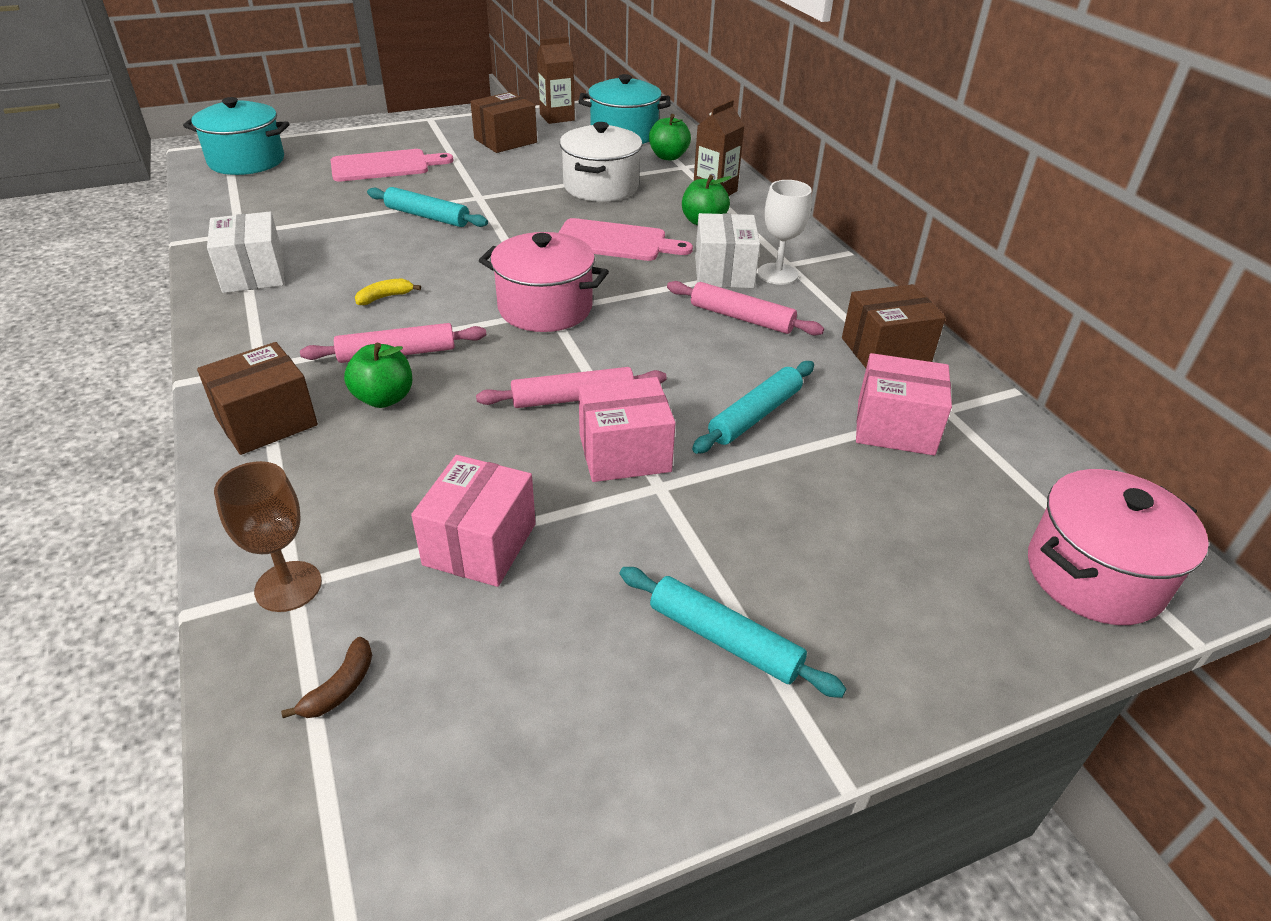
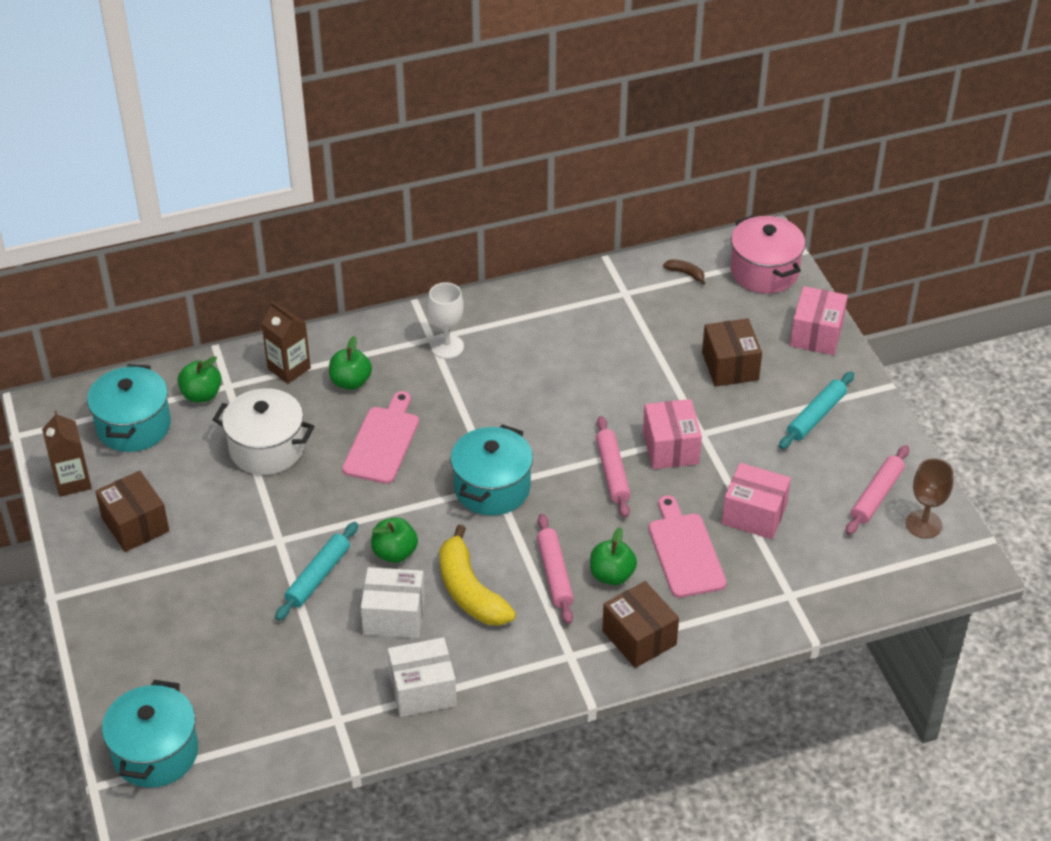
camera: 85 degrees left, 5 degrees up
brown goblet [214,461,322,612] -> brown goblet moved to [906,458,954,538]
brown banana [281,637,372,718] -> brown banana moved to [663,259,705,285]
pink cutting board [331,149,453,182] -> pink cutting board moved to [648,495,727,598]
yellow banana [355,279,421,305] -> yellow banana [439,525,516,626], size x2.32
pink pot [479,232,609,332] -> turquoise pot [450,425,533,515]
pink rolling pin [667,281,824,336] -> pink rolling pin moved to [846,445,909,535]
turquoise rolling pin [692,361,814,454] -> none
white box [695,213,760,288] -> white box moved to [361,567,425,638]
brown box [842,284,946,368] -> brown box moved to [702,318,762,387]
pink box [856,353,952,455] -> pink box moved to [790,286,848,355]
none -> green apple [371,517,418,563]

